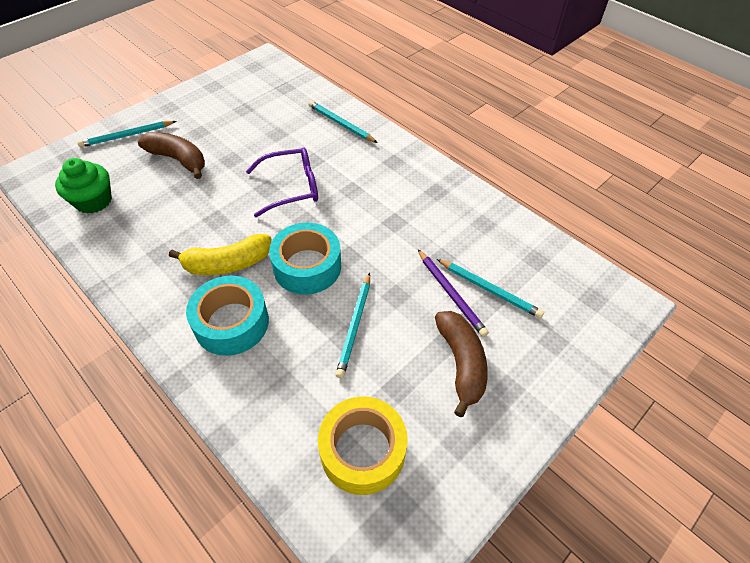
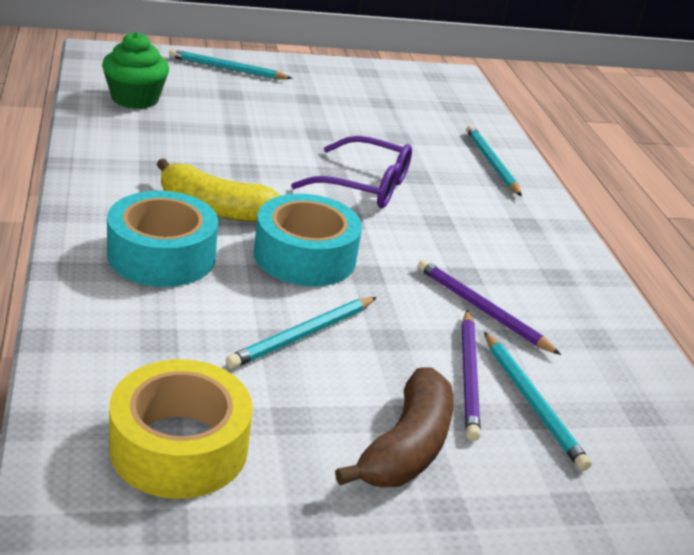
camera: 30 degrees right, 20 degrees down
brown banana [138,132,205,179] -> none
none -> purple pencil [418,259,561,355]

